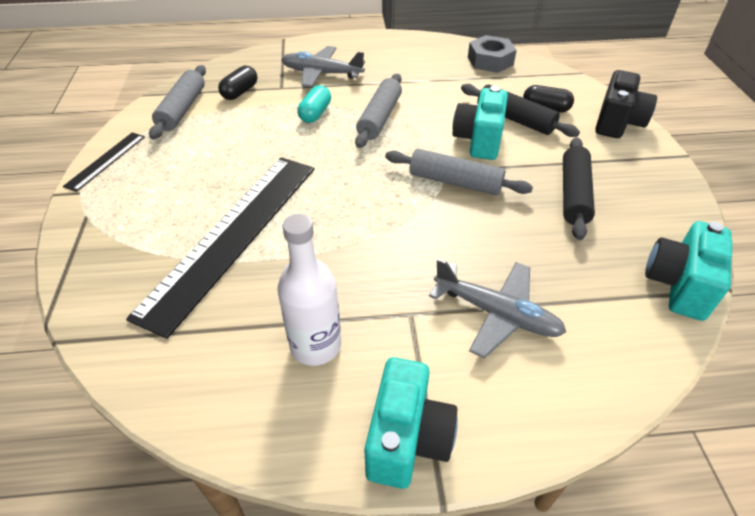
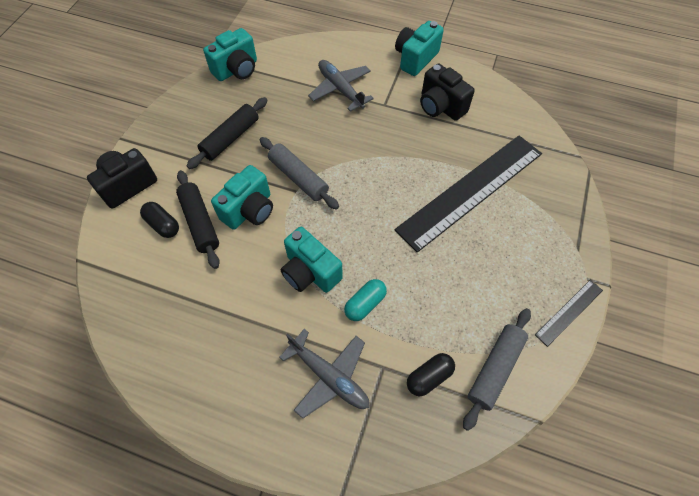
camera: 155 degrees left, 15 degrees up
white bottle [277,214,341,366] -> black camera [420,63,475,121]
grey rolling pin [355,74,402,148] -> turquoise camera [280,227,343,293]
grey nut [468,35,517,73] -> none

